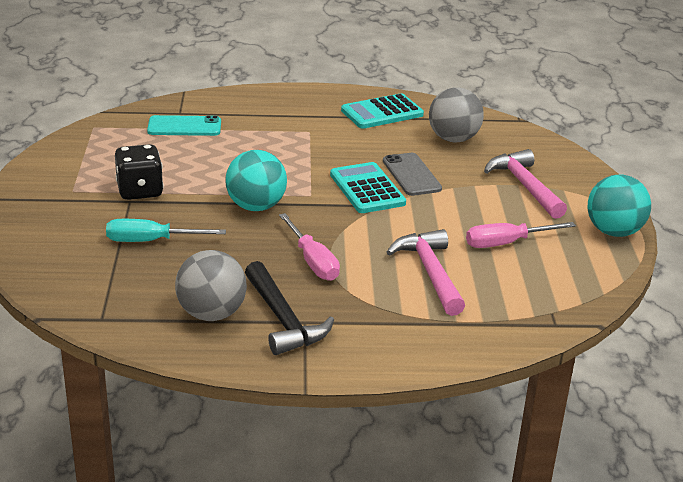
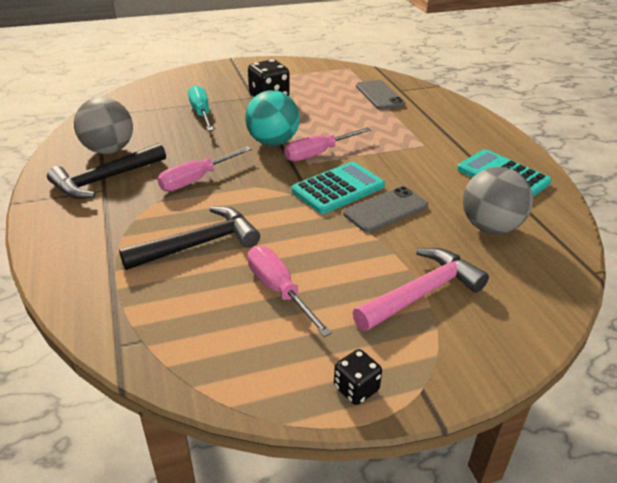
camera: 75 degrees right, 5 degrees up
turquoise phone [147,115,221,136] -> grey phone [356,80,406,110]
pink hammer [387,229,465,316] -> black hammer [119,206,260,270]
turquoise ball [588,174,651,237] -> black dice [334,349,382,405]
none -> pink screwdriver [284,127,371,161]

